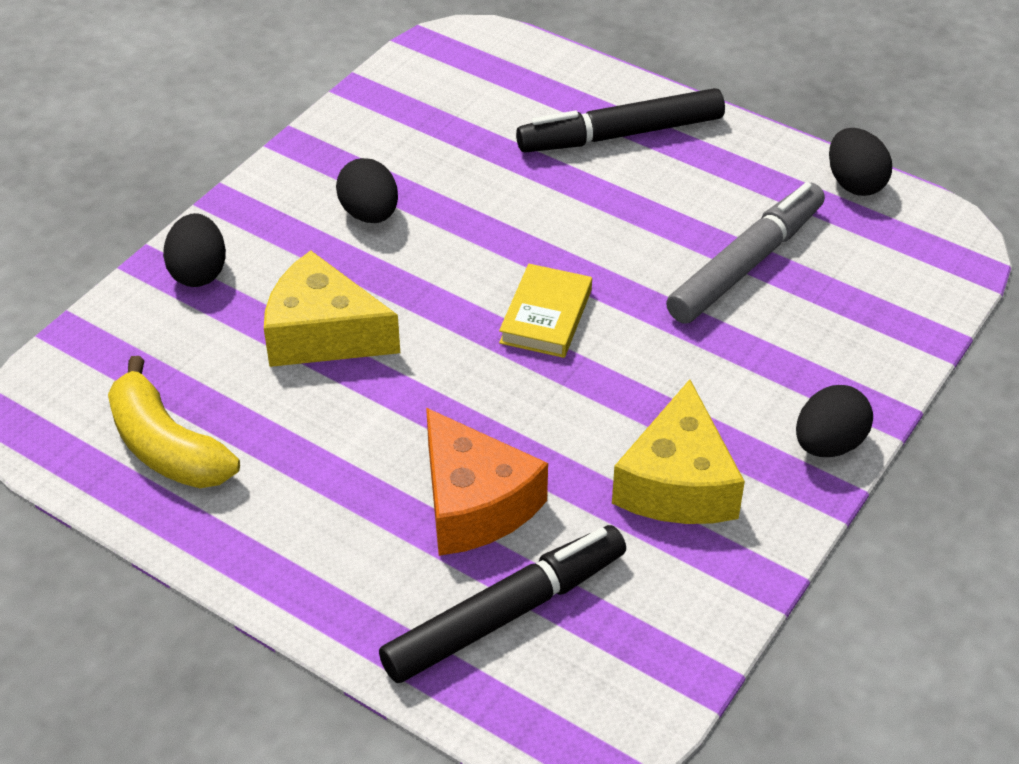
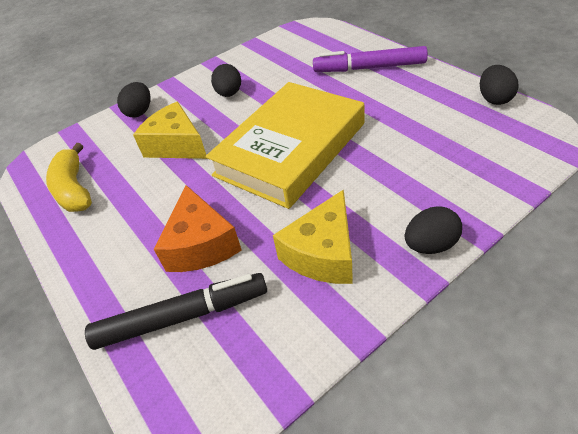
camera: 25 degrees right, 0 degrees up
yellow book [499,264,592,358] -> yellow book [206,82,365,209], size x2.48
black marker [516,88,725,152] -> purple marker [313,46,428,72]
grey marker [666,182,825,323] -> none

